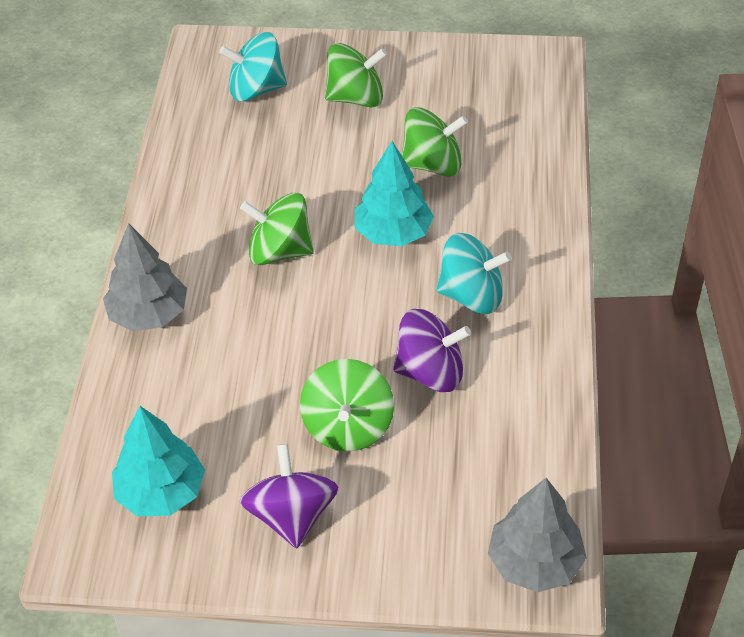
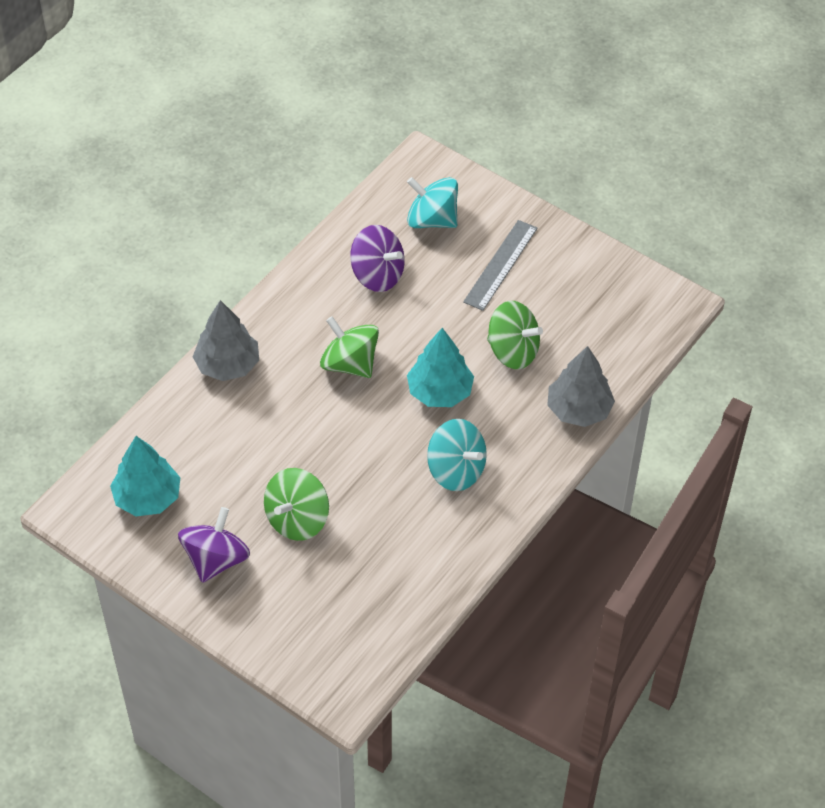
camera: 30 degrees right, 5 degrees up
green spinning top [325,43,387,108] -> grey ruler [463,220,538,311]
purple spinning top [393,309,471,392] -> purple spinning top moved to [350,225,405,292]
grey tree [488,478,587,592] -> grey tree moved to [547,346,615,427]

